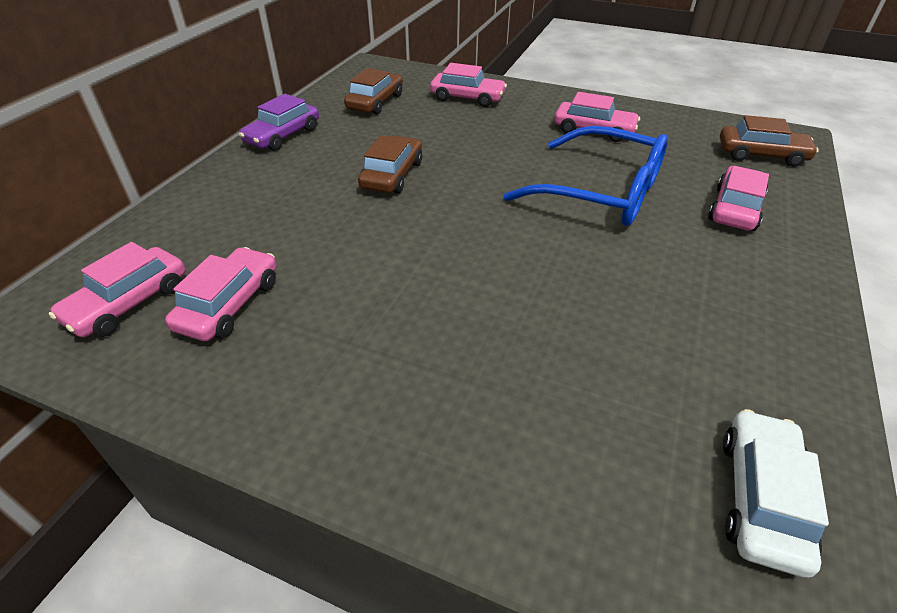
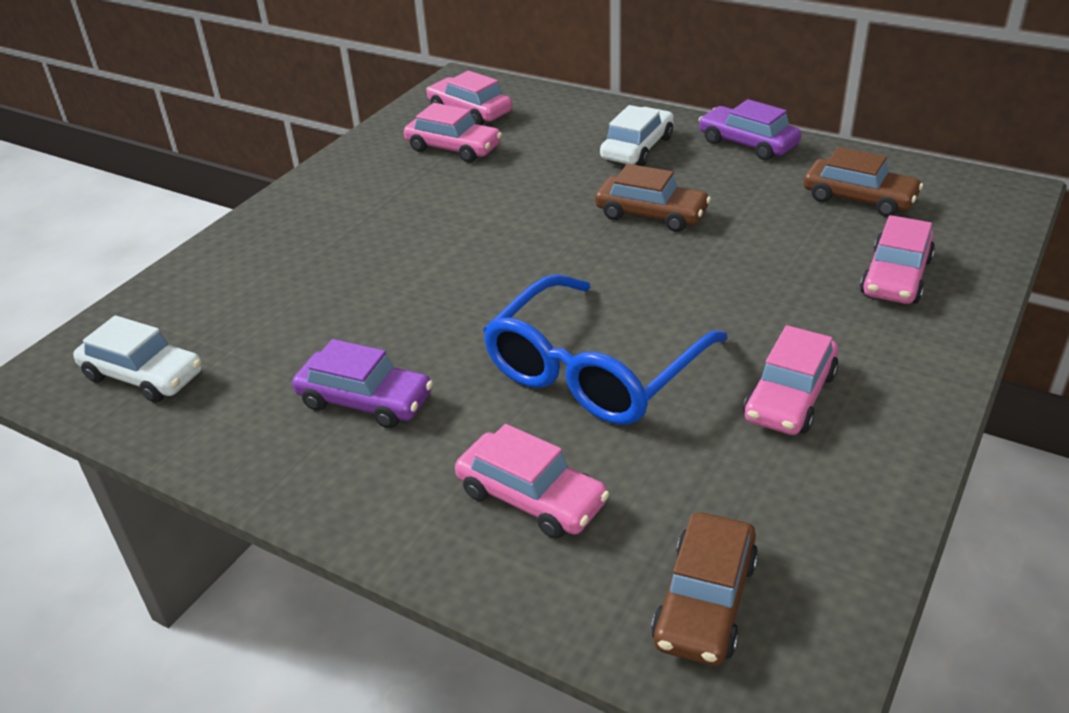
camera: 100 degrees right, 5 degrees down
none -> purple car [292,339,433,428]
none -> white car [600,105,674,166]

